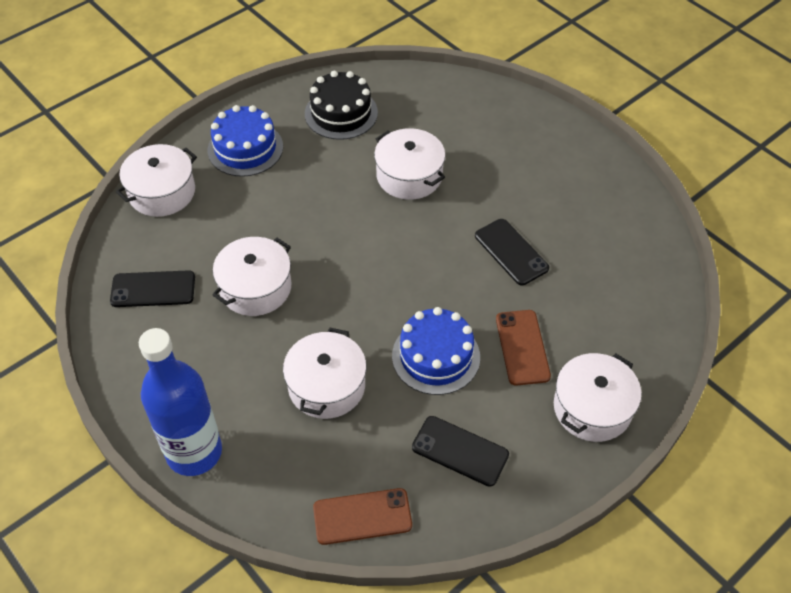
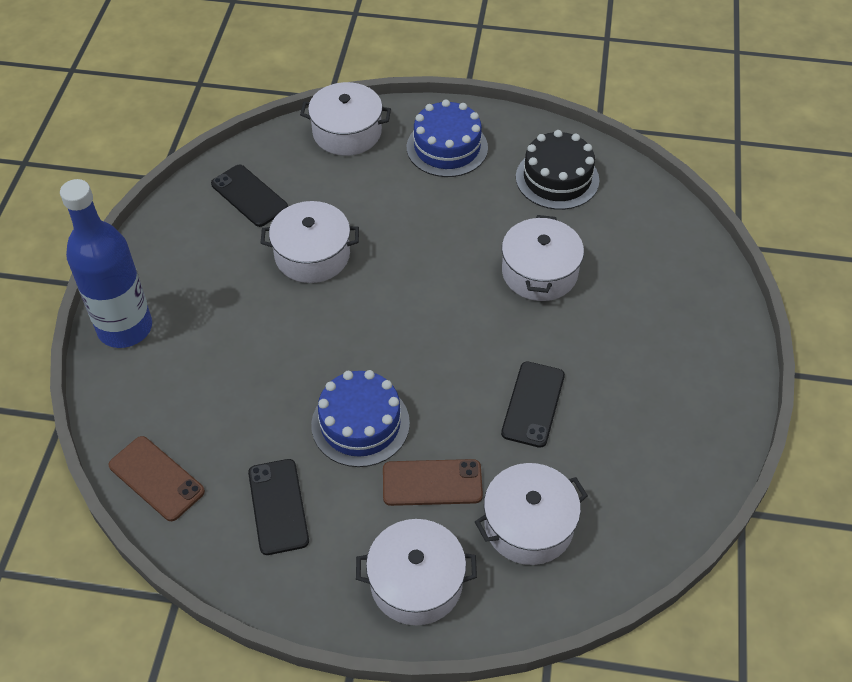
camera: 50 degrees right, 0 degrees up
white pot [283,328,367,419] -> white pot moved to [475,463,588,565]
brown phone [496,310,551,386] -> brown phone turned 45 degrees clockwise [383,459,483,506]

